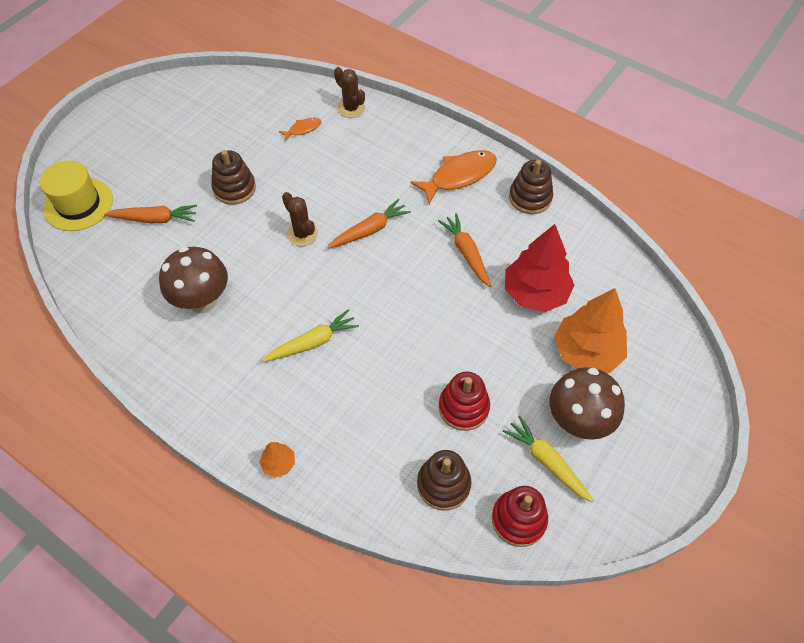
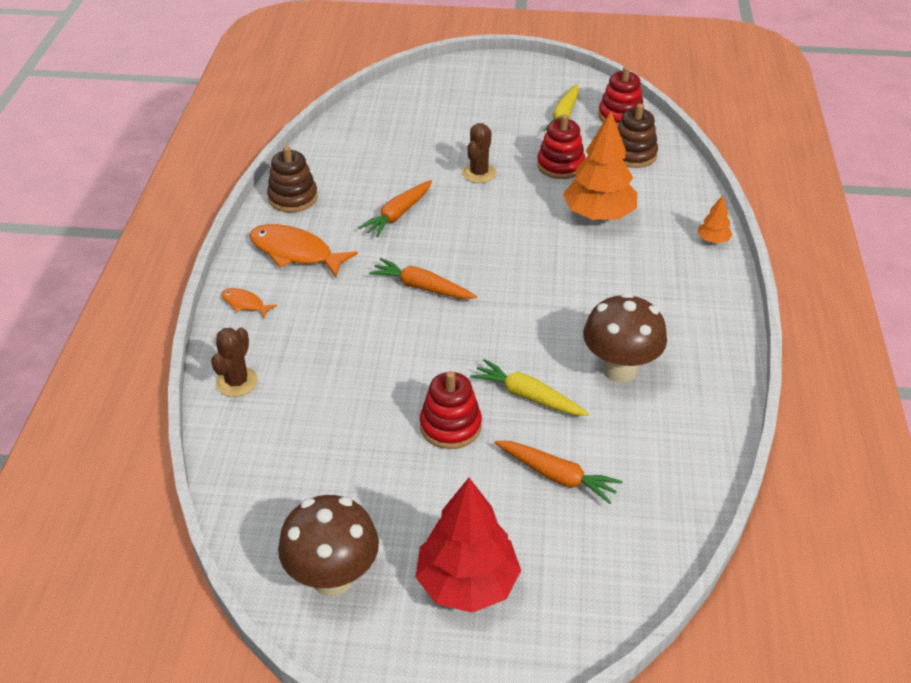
camera: 120 degrees left, 15 degrees down
yellow hat [40,160,113,231] -> none
orange carrot [104,205,197,223] -> orange carrot turned 150 degrees clockwise [494,441,622,504]
brown stacking toy [211,150,256,205] -> red stacking toy [420,371,482,449]
yellow carrot [262,309,359,362] -> yellow carrot moved to [470,359,589,416]
orange fish [279,118,321,142] -> orange fish moved to [222,288,277,318]
brown cactus [282,192,318,246] -> brown cactus moved to [462,123,496,183]
red tree [505,224,574,312] -> red tree moved to [416,478,521,613]
brown mushroom [550,367,625,440] -> brown mushroom moved to [278,495,379,596]
orange tree [554,288,627,373] -> orange tree moved to [563,112,637,220]

